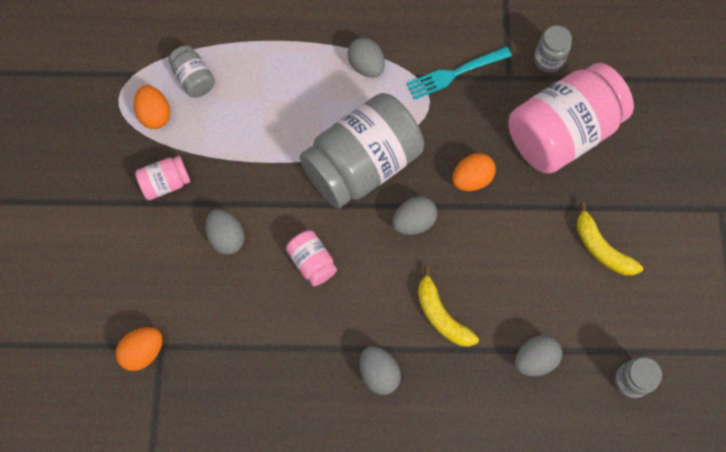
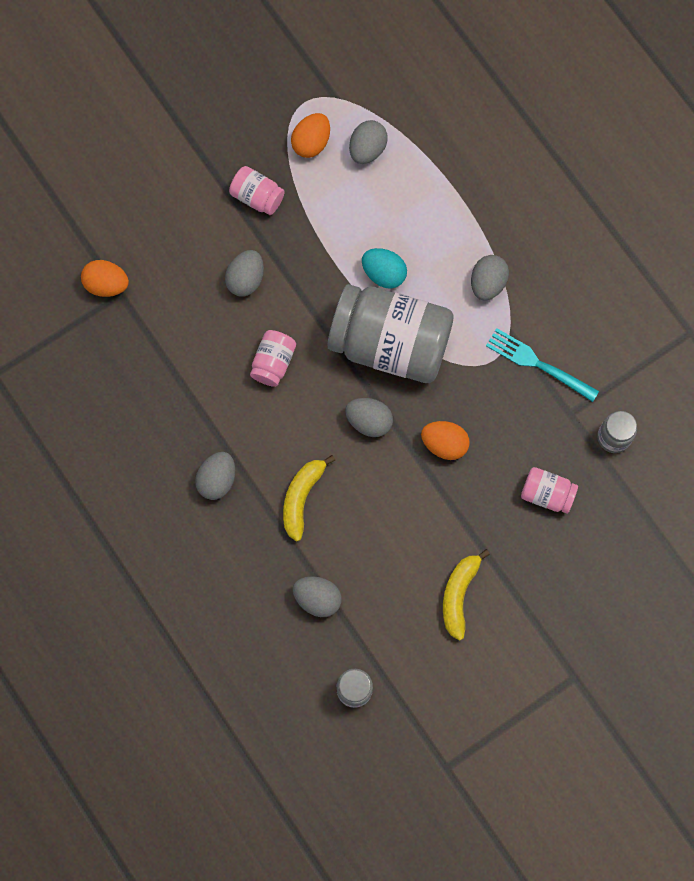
camera: 55 degrees right, 5 degrees up
grey jar [168,46,215,98] -> grey egg [349,120,388,164]
pink jar [508,63,634,174] -> pink jar [521,467,578,514], size x0.44
none -> turquoise egg [362,248,407,289]

